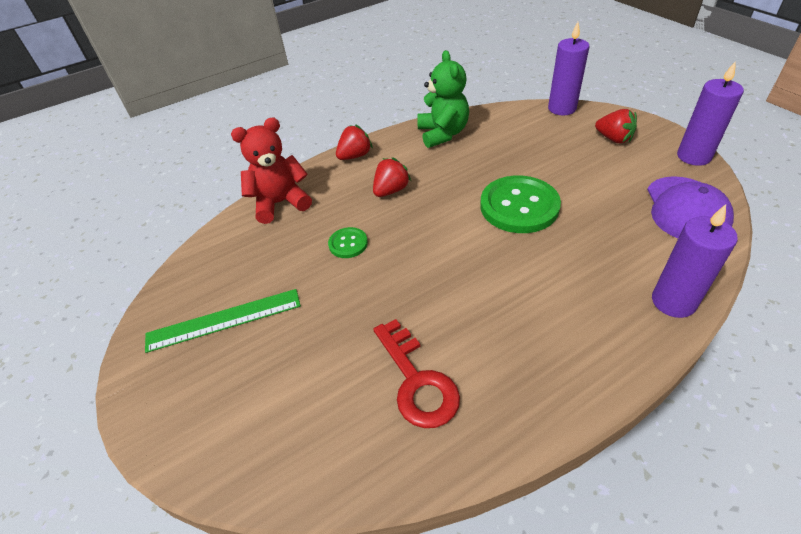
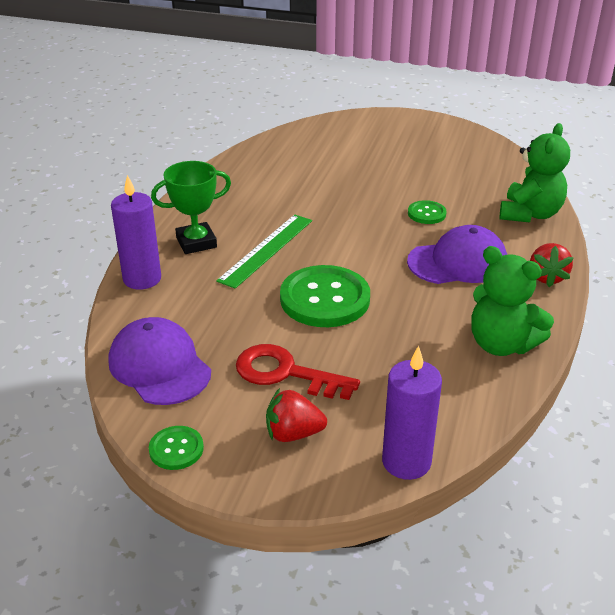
camera: 135 degrees right, 10 degrees down
green ruler [145,289,301,353] -> green ruler moved to [216,214,312,289]
red teddy bear [231,118,312,224] -> green teddy bear [500,123,570,223]
red strawberry [373,157,411,197] -> purple cap [407,225,507,284]
red key [373,319,460,428] -> red key moved to [236,344,360,400]
purple candle [677,61,744,166] -> green button [149,426,204,470]
none -> green trophy [151,161,231,254]

